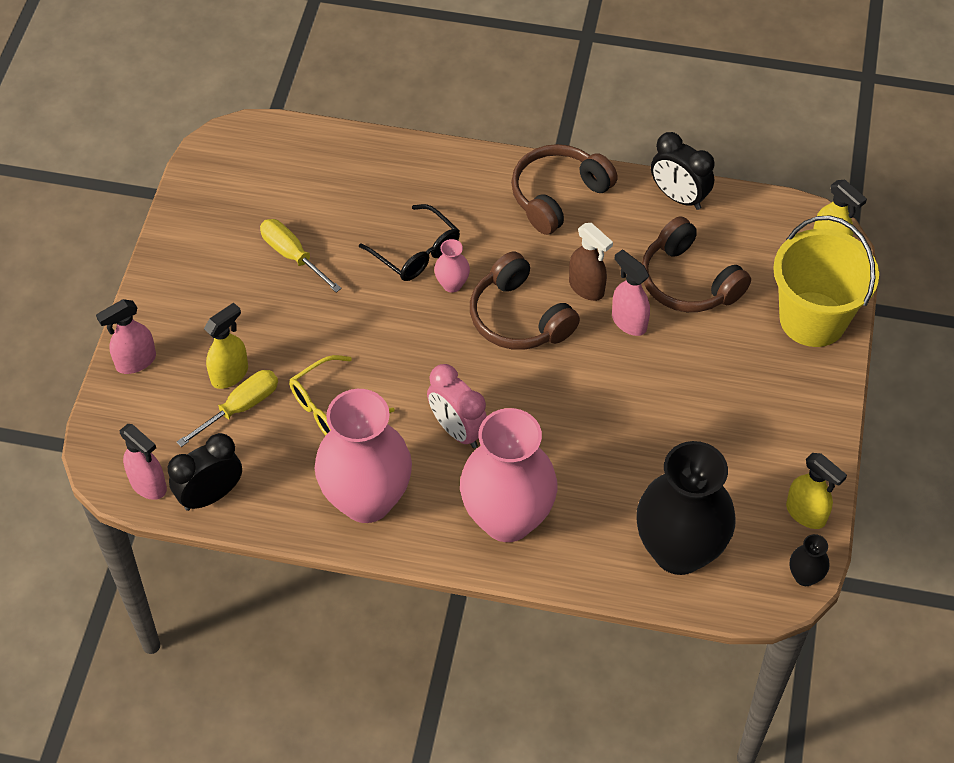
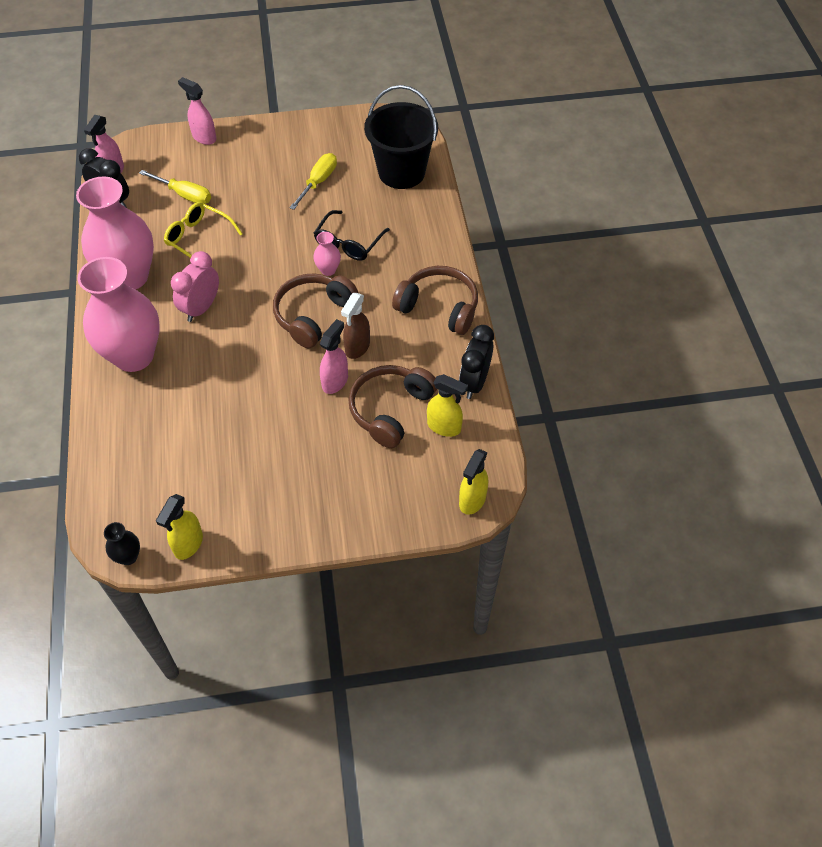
camera: 70 degrees right, 0 degrees up
yellow spray bottle [204,302,248,389] -> yellow spray bottle moved to [427,374,468,437]
black vase [636,441,735,575] -> none
yellow bucket [773,216,879,347] -> none
none -> black bucket [364,85,438,189]

